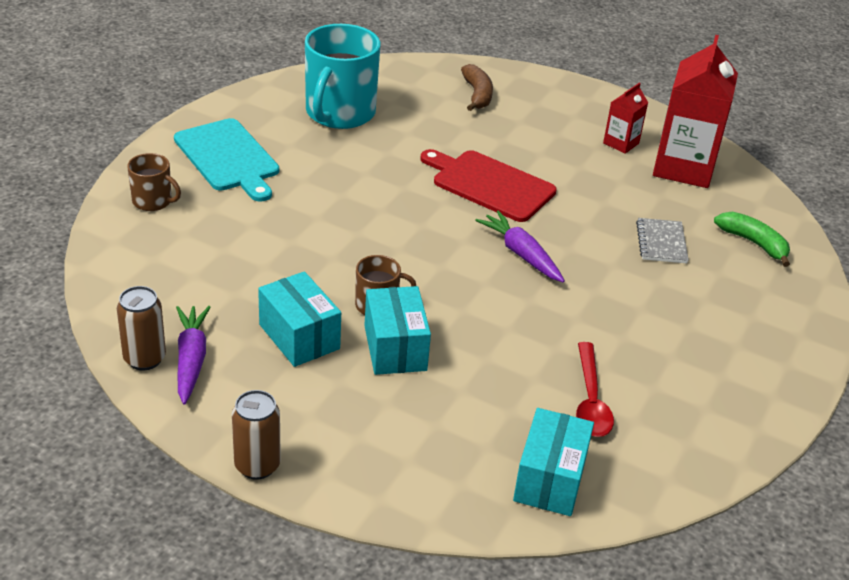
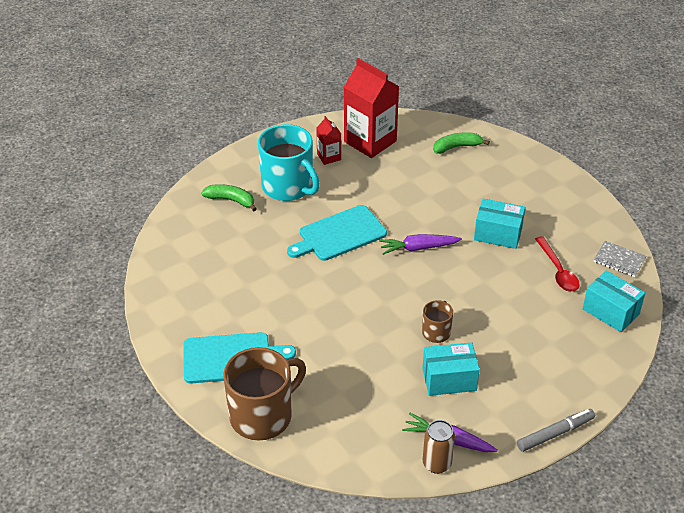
camera: 60 degrees left, 5 degrees up
brown mug [127,153,181,211] -> brown mug [223,347,306,440], size x2.02
brown can [232,390,281,480] -> grey marker [517,409,595,452]
turquoise mug [305,24,381,129] -> turquoise mug moved to [258,124,320,201]
turquoise box [364,286,431,375] -> turquoise box moved to [474,199,525,249]
red cutting board [421,149,557,222] -> turquoise cutting board [287,205,387,261]
brown banana [461,64,493,111] -> green banana [201,184,257,211]
red spoon [576,342,614,437] -> red spoon turned 45 degrees clockwise [535,236,580,292]
grey notebook [636,218,689,263] -> grey notebook moved to [594,241,646,277]

